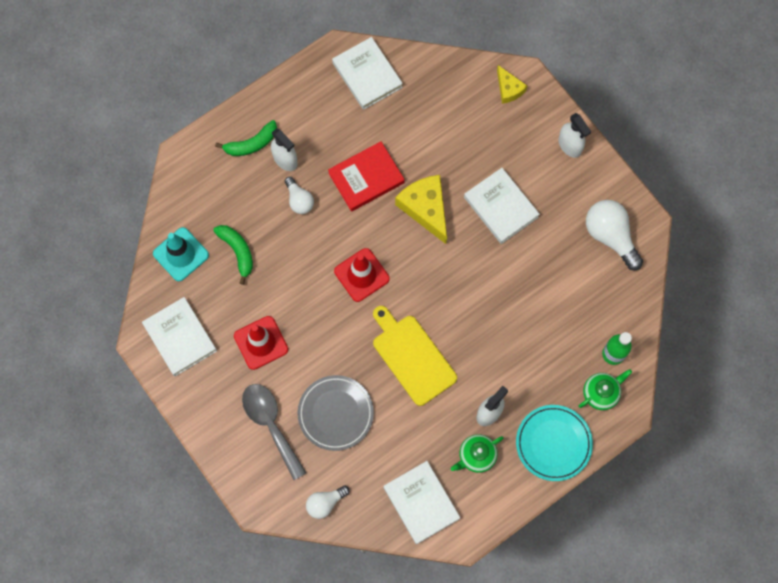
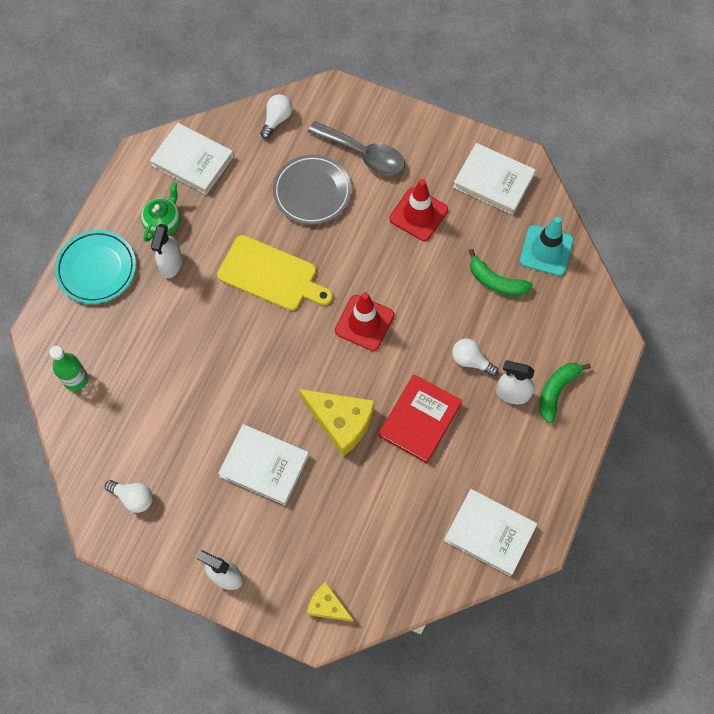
camera: 150 degrees right, 5 degrees down
green teapot [579,369,632,410] -> none
white light bulb [586,200,643,270] -> white light bulb [105,480,153,513], size x0.59

